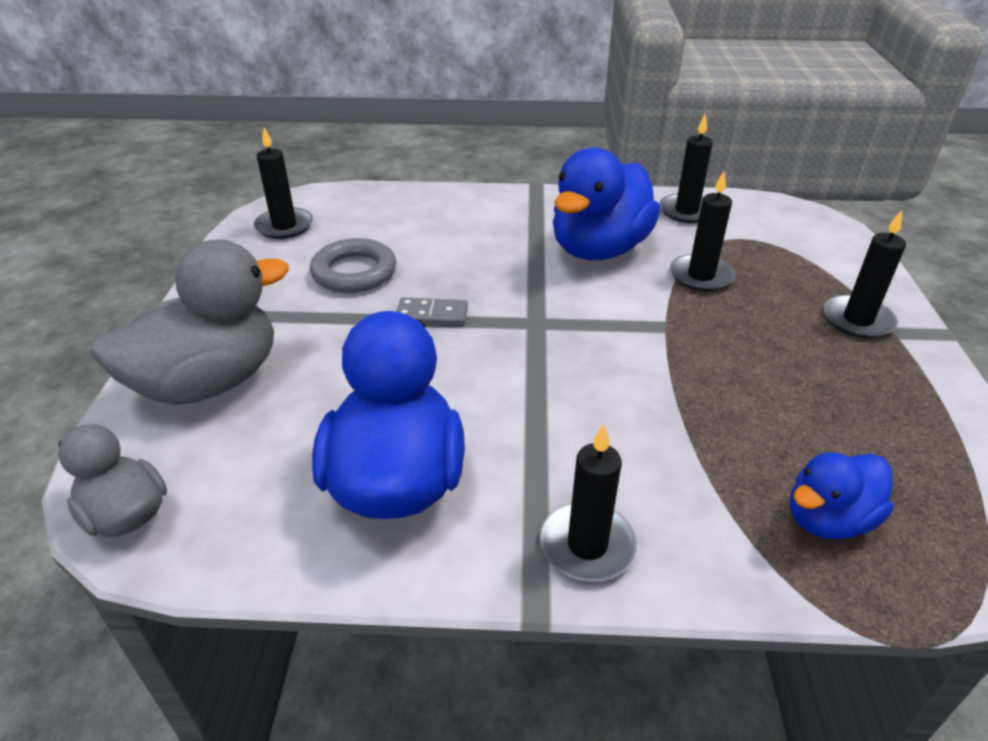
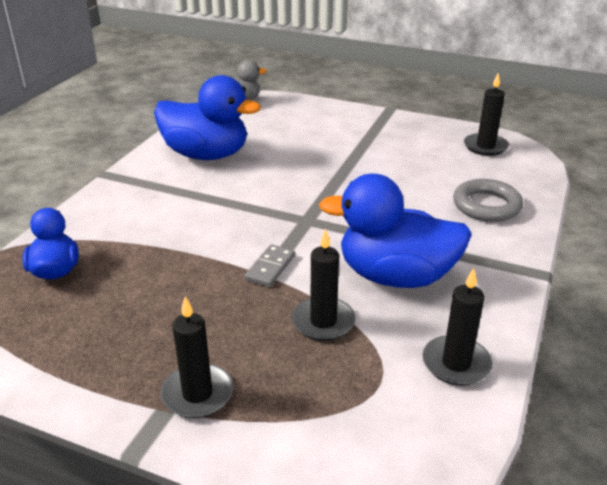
camera: 110 degrees right, 5 degrees down
grey duck [90,239,289,405] -> none
grey ring [310,238,397,293] -> grey ring moved to [453,179,523,222]
grey domino [397,297,468,326] -> grey domino moved to [245,244,295,287]
black candle [540,424,637,582] -> none
blue duck [553,147,660,260] -> blue duck turned 45 degrees counterclockwise [319,174,472,288]

